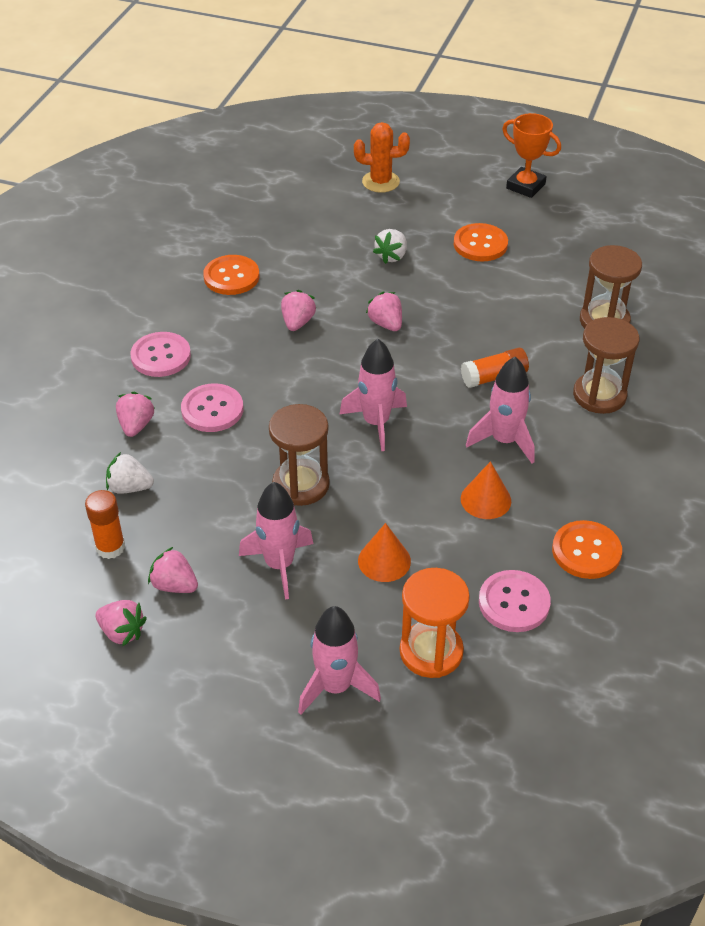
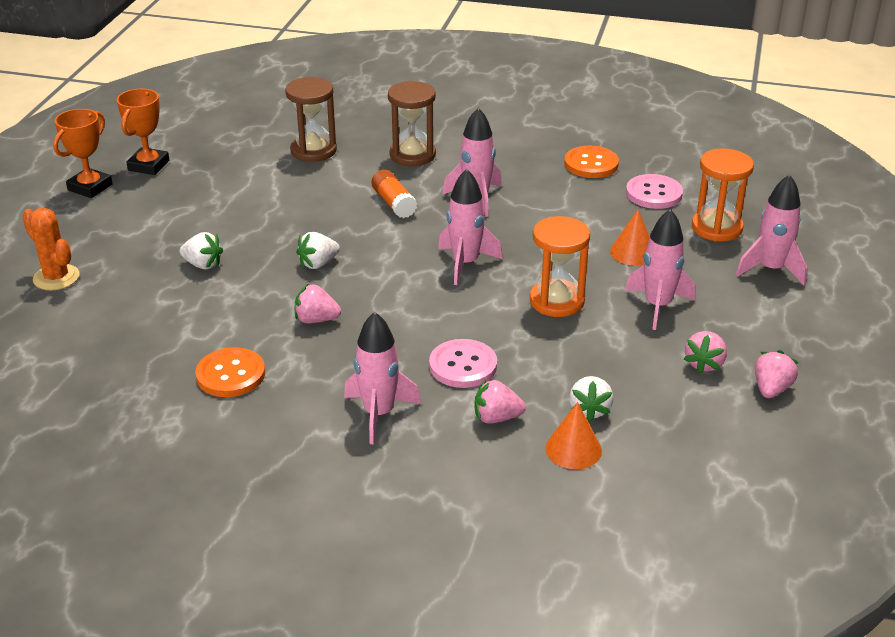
camera: 95 degrees left, 10 degrees down
orange glue stick [85,490,125,559] -> none
pink button [130,332,191,377] -> pink rocket [344,312,421,444]
brown hourglass [269,404,330,506] -> orange hourglass [530,216,590,317]
orange cactus [354,122,410,193] -> orange cactus turned 45 degrees counterclockwise [22,208,80,290]
pink strawberry [366,292,402,331] -> white strawberry [296,232,340,269]
orange button [454,223,508,262] -> none
orange cone [461,461,511,519] -> orange cone moved to [545,402,602,469]
none -> orange trophy [117,89,169,175]

